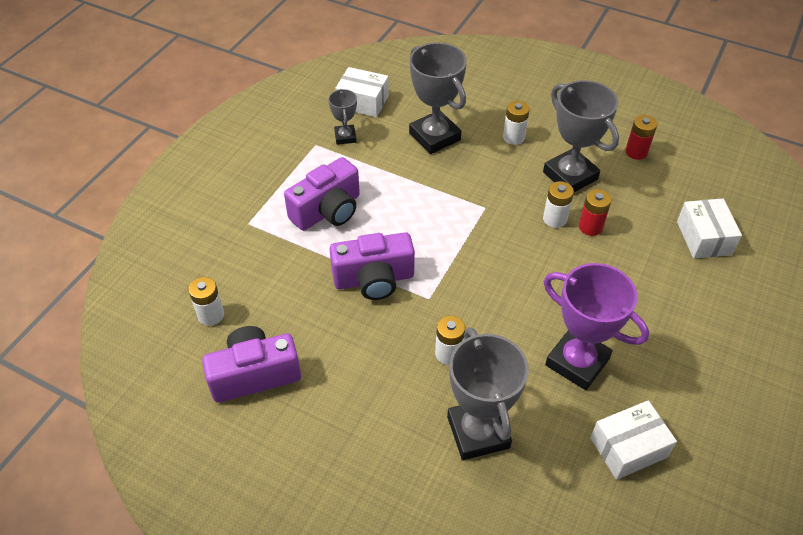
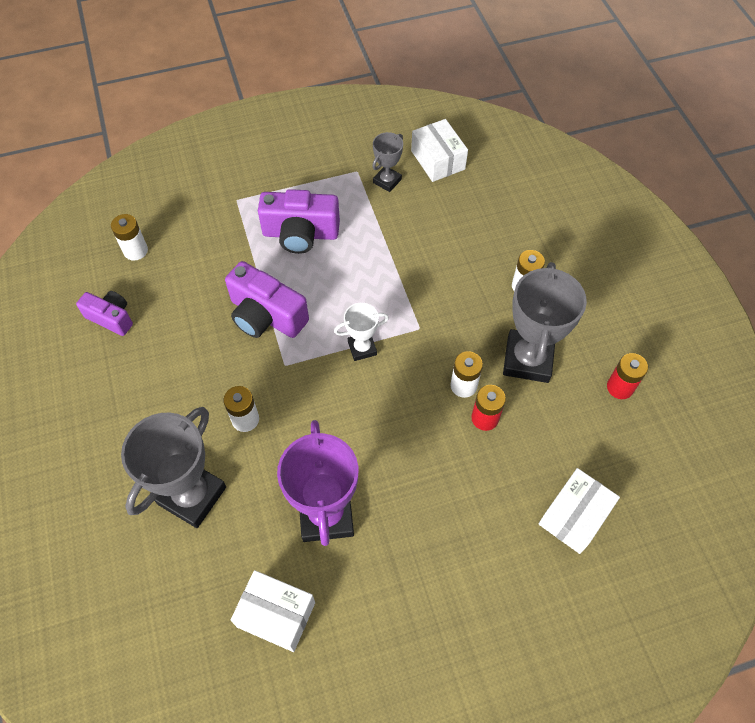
camera: 45 degrees right, 10 degrees up
purple camera [202,326,301,403] -> purple camera [76,291,133,336], size x0.62
grey trophy [409,43,467,154] -> none
none -> white trophy [334,303,389,361]

